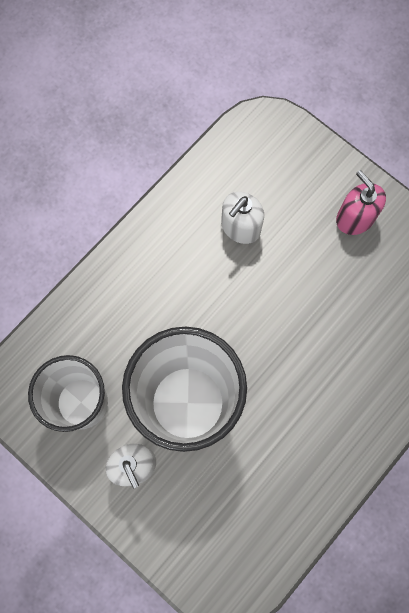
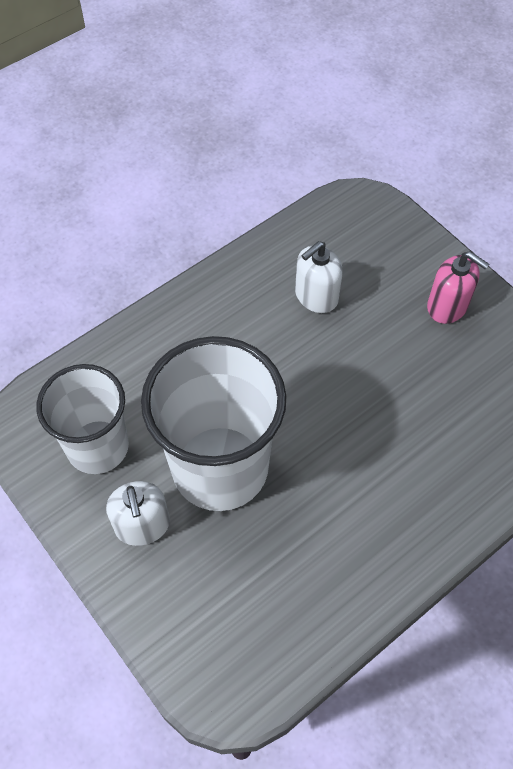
camera: 10 degrees right, 15 degrees down
pink soap dispenser [336,170,386,235] -> pink soap dispenser turned 150 degrees clockwise [427,251,489,324]

